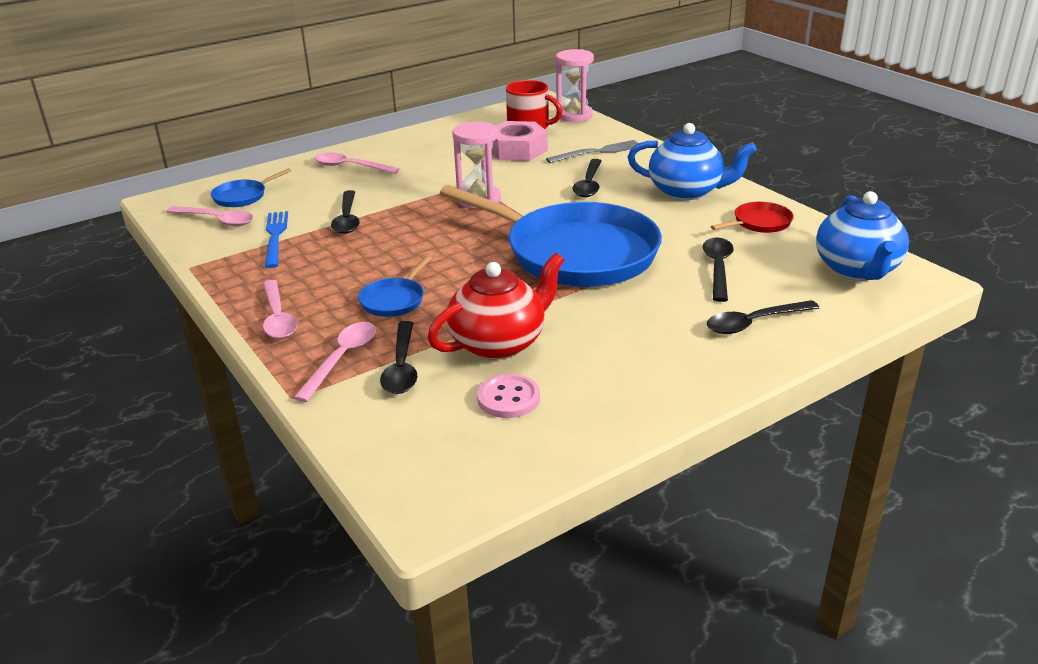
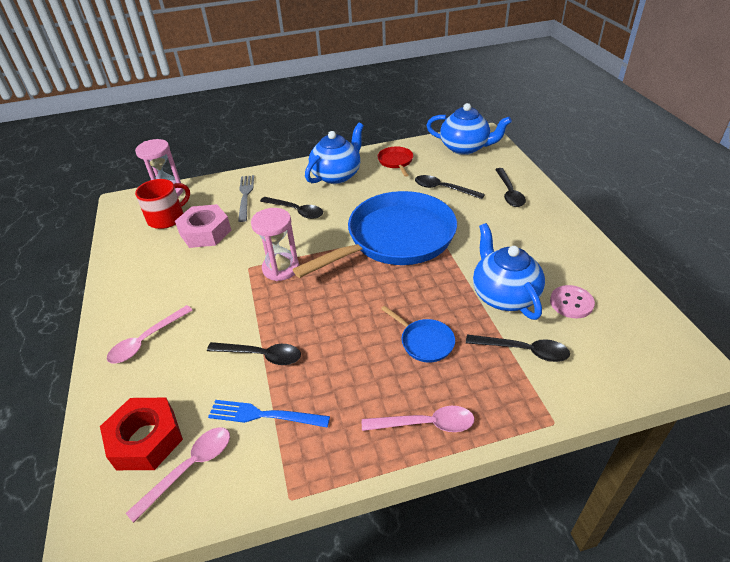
camera: 70 degrees left, 10 degrees up
blue pan [211,168,291,207] -> red nut [100,398,183,470]
pink spoon [293,322,376,402] -> none
red teapot [428,253,564,360] -> blue teapot [473,223,545,320]

